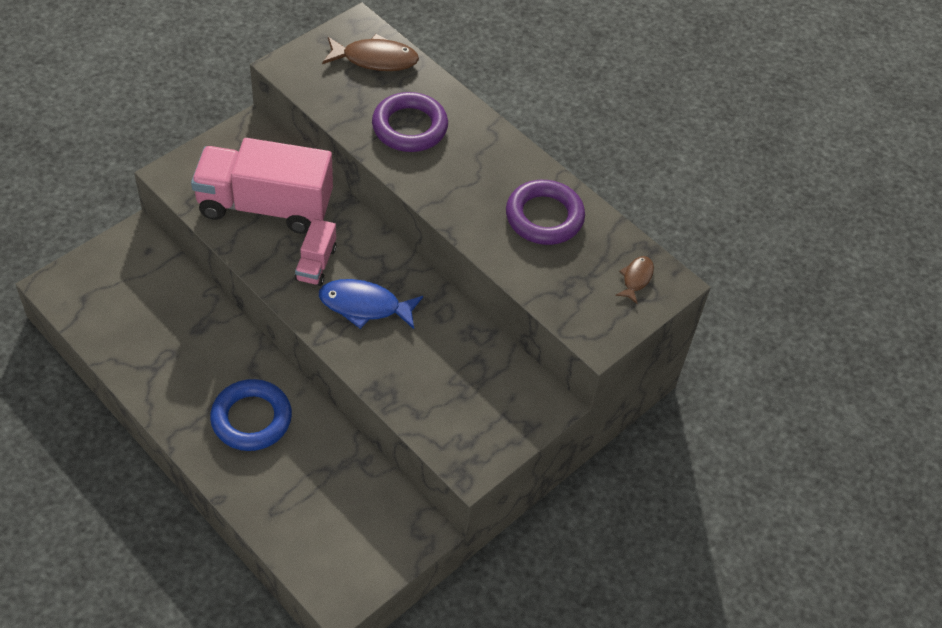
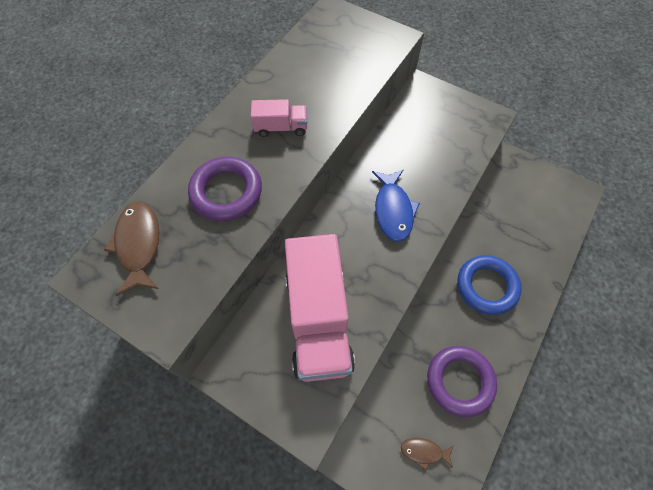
camera: 100 degrees left, 10 degrees up
pink truck [295,219,337,286] -> pink truck moved to [251,99,307,137]
purple ring [506,180,585,245] -> purple ring moved to [427,346,497,417]
brown fish [615,256,654,304] -> brown fish moved to [401,438,454,471]

